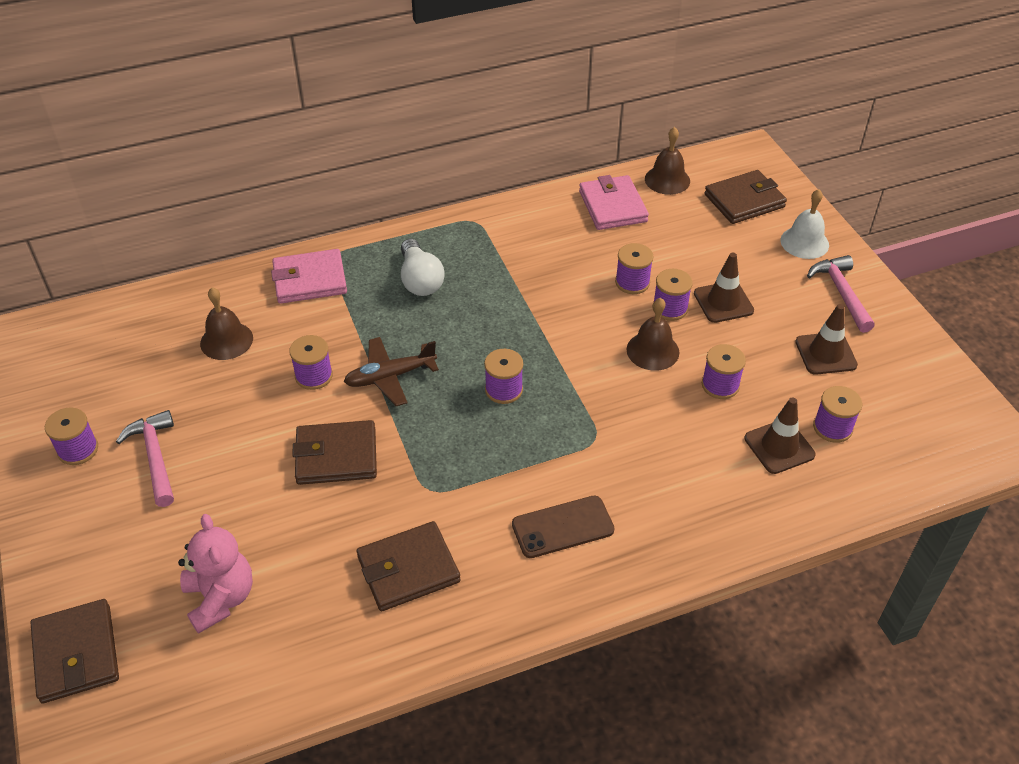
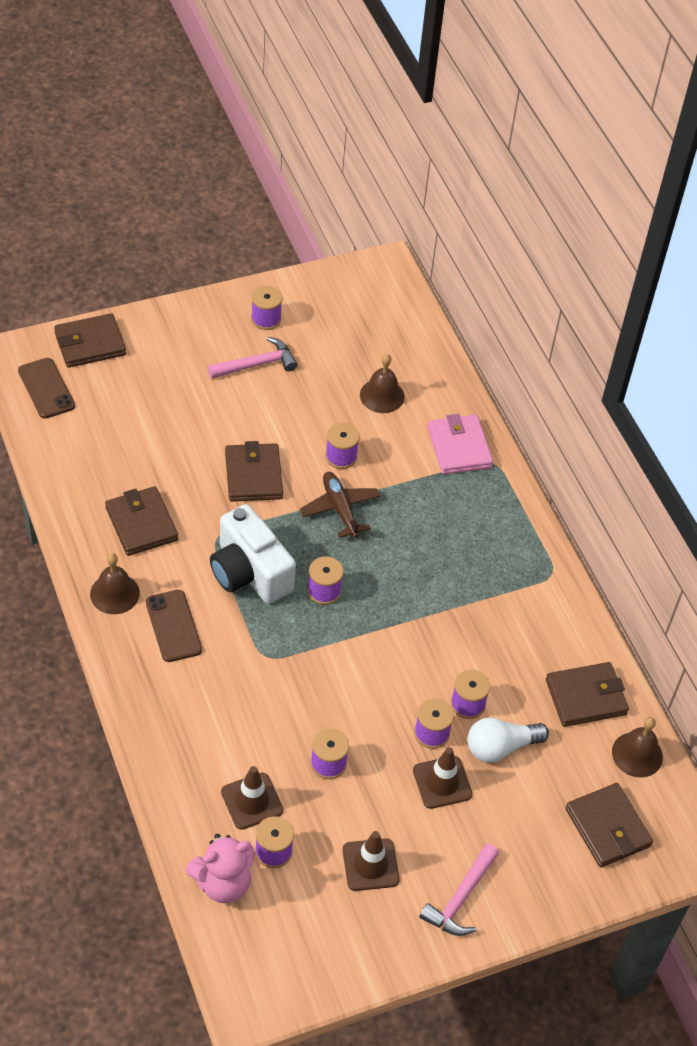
camera: 85 degrees right, 5 degrees up
pink teddy bear [178,514,253,634] -> pink teddy bear moved to [186,834,255,903]
white light bulb [401,239,445,296] -> white light bulb moved to [467,717,549,763]
pink wallet [579,175,649,230] -> brown wallet [546,662,629,727]
brown bell [627,298,679,371] -> brown bell moved to [90,553,140,614]
white bell [781,189,829,259] -> none
pink hammer [807,255,875,333] -> pink hammer turned 135 degrees clockwise [419,843,499,936]
none -> brown phone [18,358,75,419]
none -> white camera [210,504,296,604]

